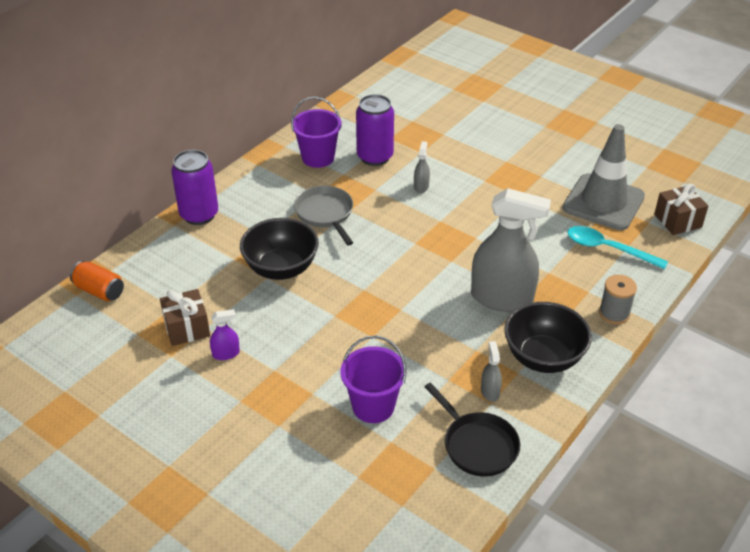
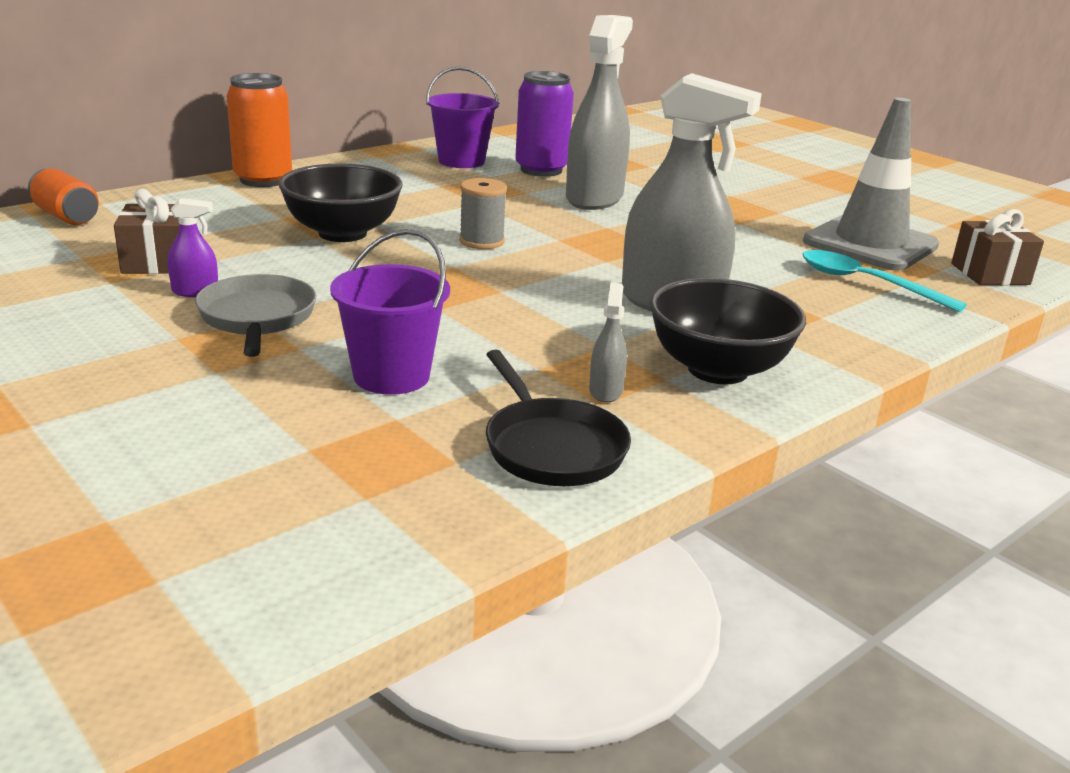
camera: 10 degrees right, 15 degrees down
purple can [171,150,218,225] -> orange can [226,73,292,187]
grey pan [294,186,353,246] -> grey pan moved to [195,274,316,357]
grey spray bottle [414,141,430,193] -> grey spray bottle [566,15,633,210], size x2.41
grey spool [599,275,637,324] -> grey spool moved to [459,178,507,249]

